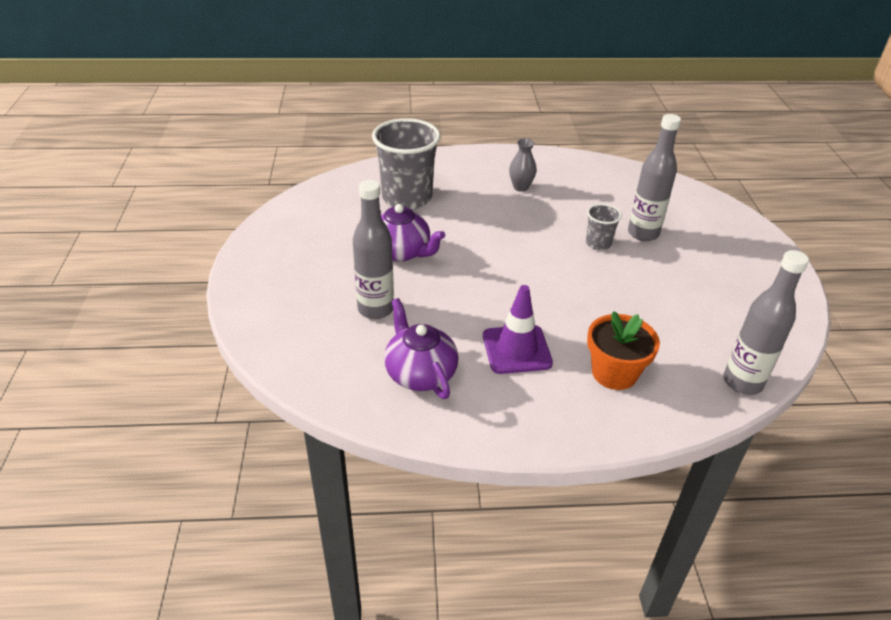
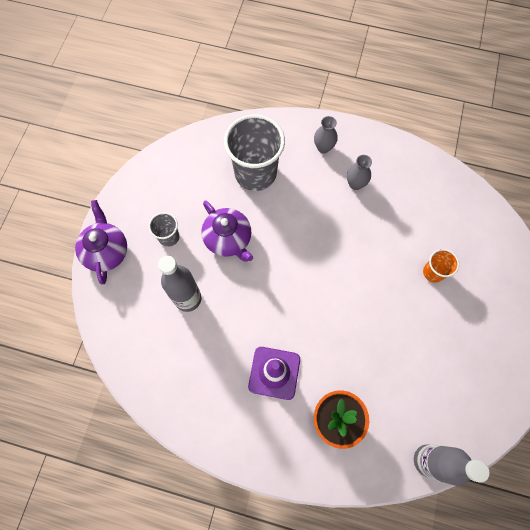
camera: 20 degrees right, 30 degrees up
purple teapot [384,298,459,399] -> purple teapot moved to [75,200,127,285]
grey cup [586,204,622,250] -> grey cup moved to [149,212,180,247]
grey bottle [628,114,681,241] -> orange cup [423,249,459,283]
none -> grey vase [314,116,338,153]

